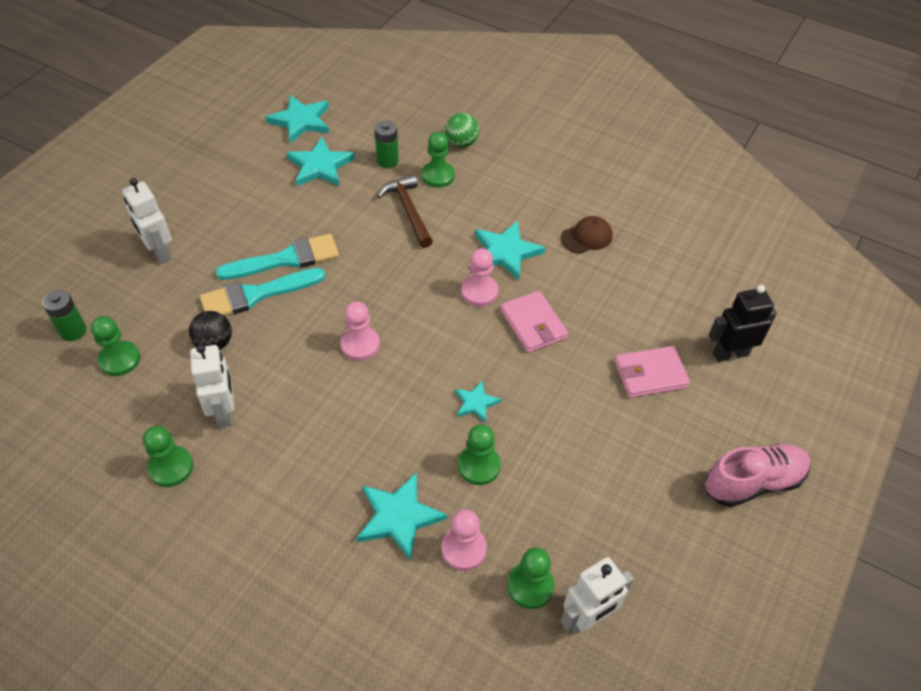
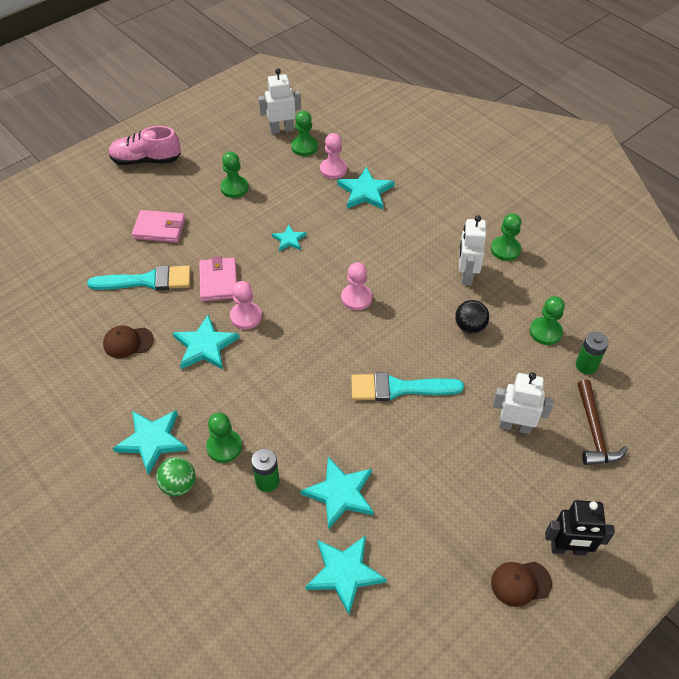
camera: 160 degrees left, 0 degrees up
white robot [122,178,172,264] -> white robot turned 60 degrees counterclockwise [493,372,554,434]
turquoise brush [200,268,325,316] -> turquoise brush moved to [87,265,191,291]
brown hammer [377,174,433,248] -> brown hammer moved to [577,380,628,465]
green pawn [458,424,501,485] -> green pawn moved to [220,152,249,198]
black robot [709,285,777,362] -> black robot moved to [545,500,615,556]
none -> turquoise star [113,410,188,475]
none -> brown cap [491,561,552,607]

